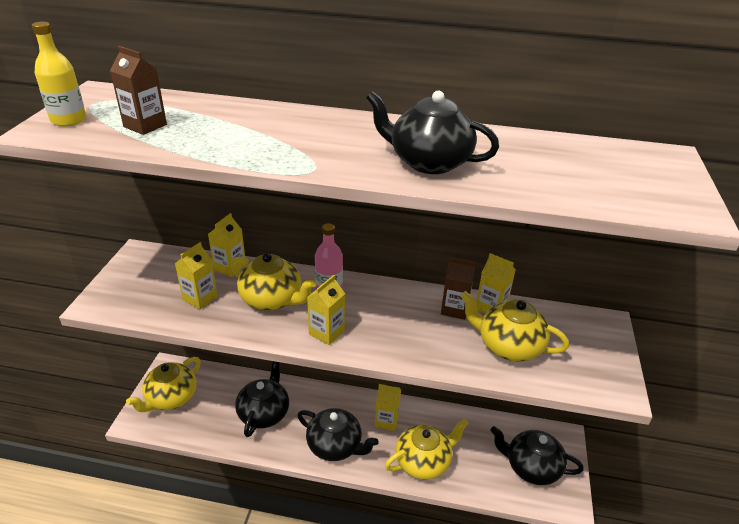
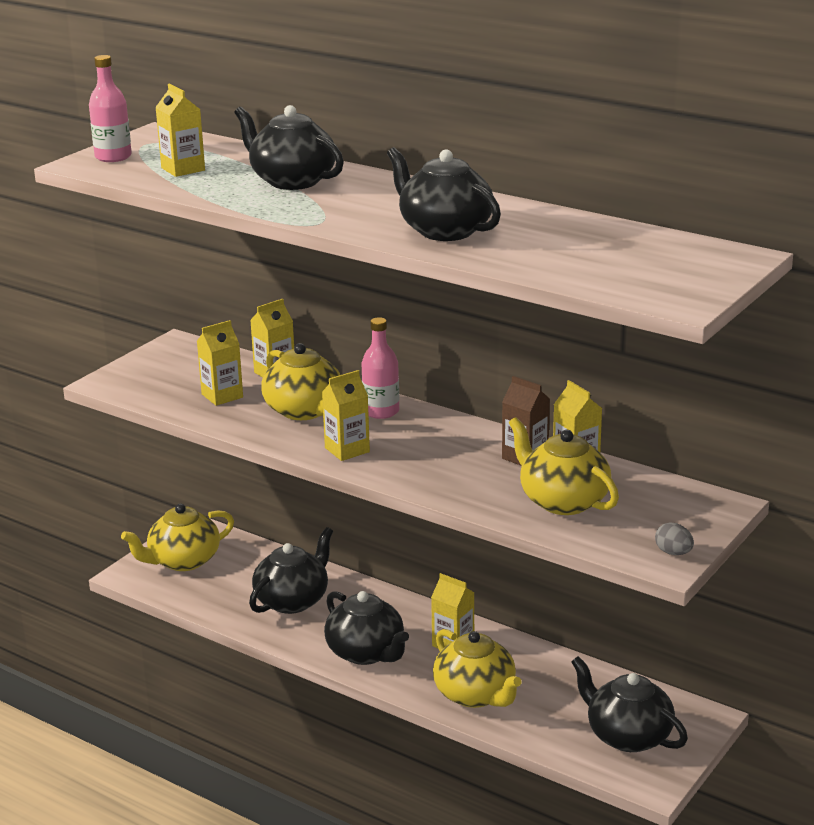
camera: 25 degrees right, 10 degrees down
yellow bottle [32,22,86,126] -> pink bottle [89,55,132,162]
brown carton [110,46,167,135] -> yellow carton [155,83,205,177]
yellow teapot [385,419,469,480] -> yellow teapot turned 60 degrees clockwise [433,629,522,708]
none -> black teapot [234,105,344,190]
none -> grey egg [655,522,694,555]

